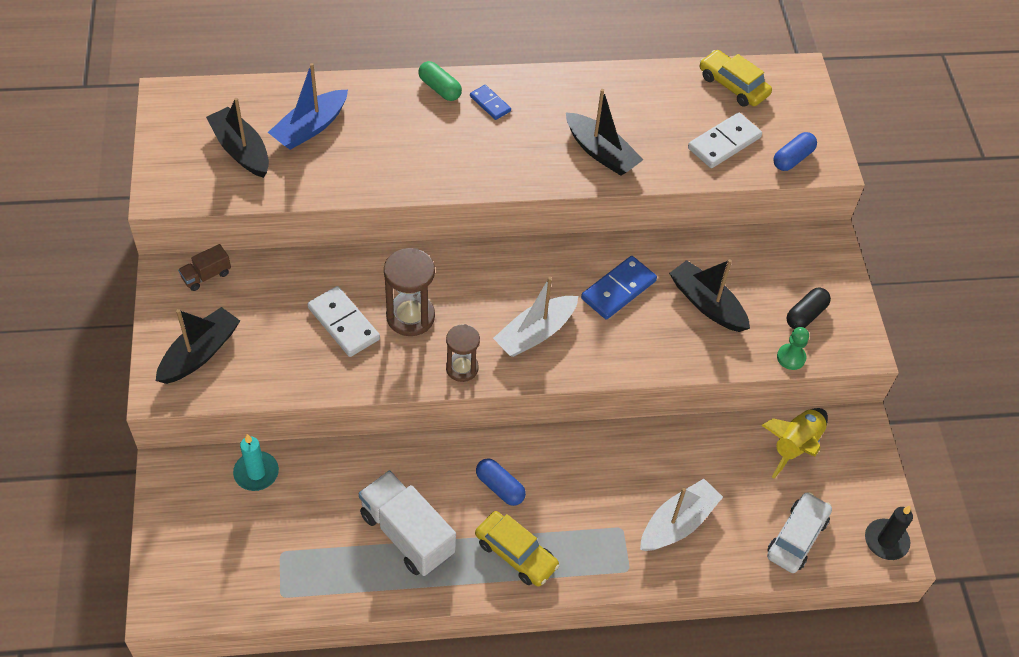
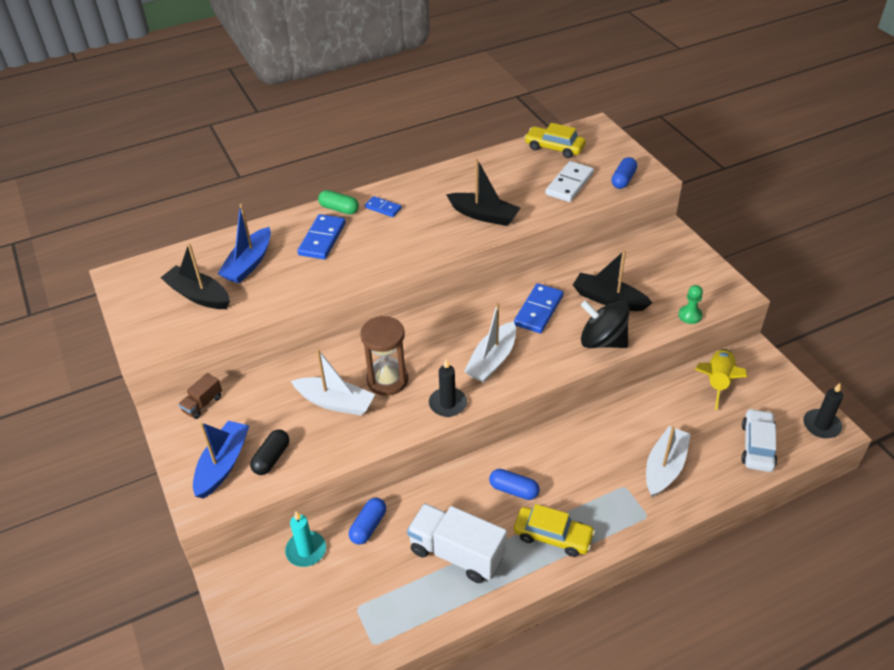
camera: 15 degrees left, 10 degrees down
black boat [156,307,240,384] -> blue boat [193,421,249,499]
white domino [307,286,380,357] -> white boat [291,349,375,415]
brown hourglass [446,324,480,382] -> black candle [429,359,467,417]
black capsule [786,288,831,329] -> black capsule moved to [250,430,289,475]
none -> blue domino [297,214,346,259]
none -> blue capsule [349,498,386,545]
none -> black spinning top [581,300,629,348]

